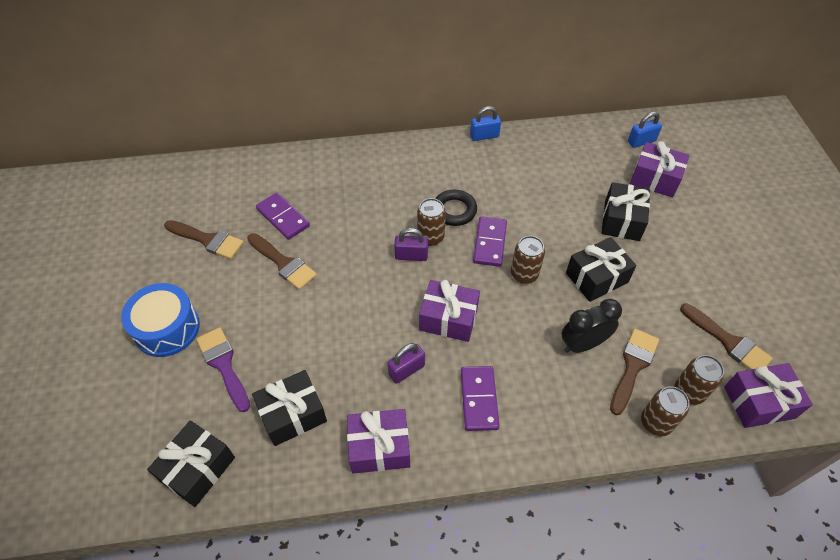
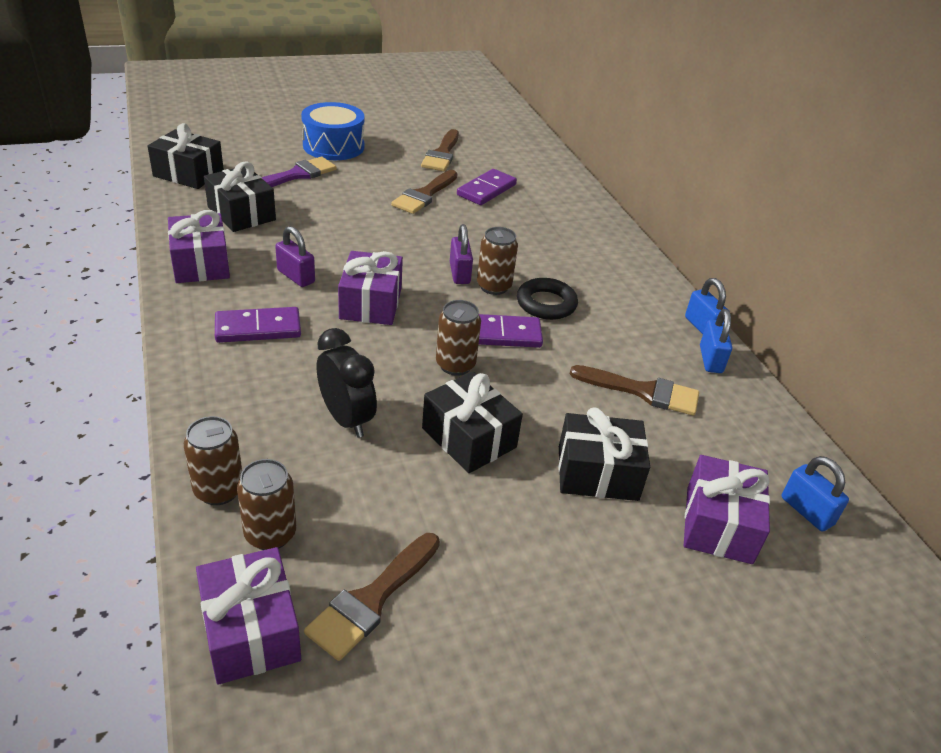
camera: 75 degrees right, 15 degrees down
brown brush [610,329,659,415] -> brown brush moved to [570,365,699,416]
none -> blue padlock [700,309,732,373]

